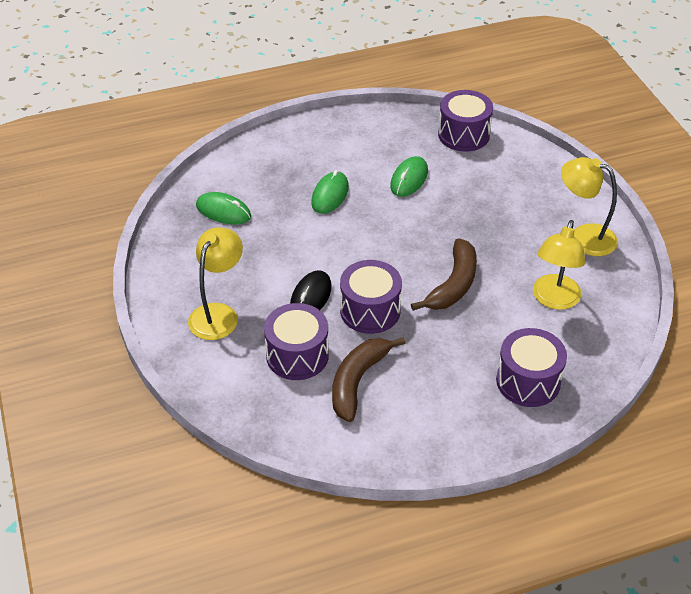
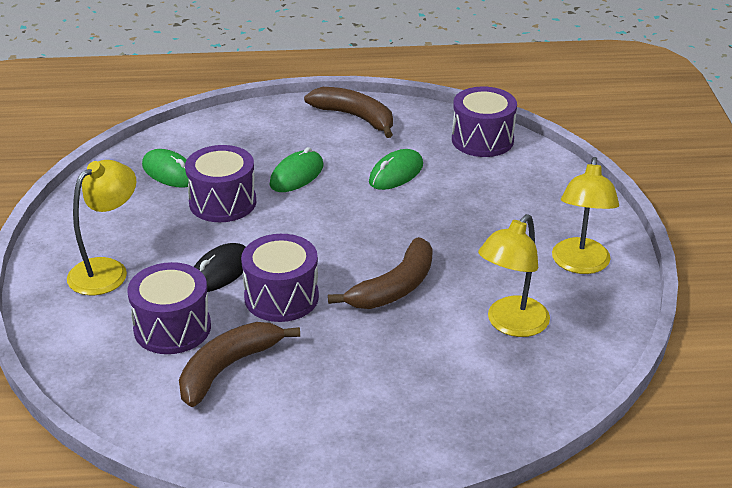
camera: 15 degrees right, 10 degrees down
purple drum [496,328,567,407] -> purple drum moved to [185,145,256,222]
yellow lamp [561,157,618,256] -> yellow lamp turned 120 degrees counterclockwise [552,157,619,274]
none -> brown banana [304,87,393,138]

